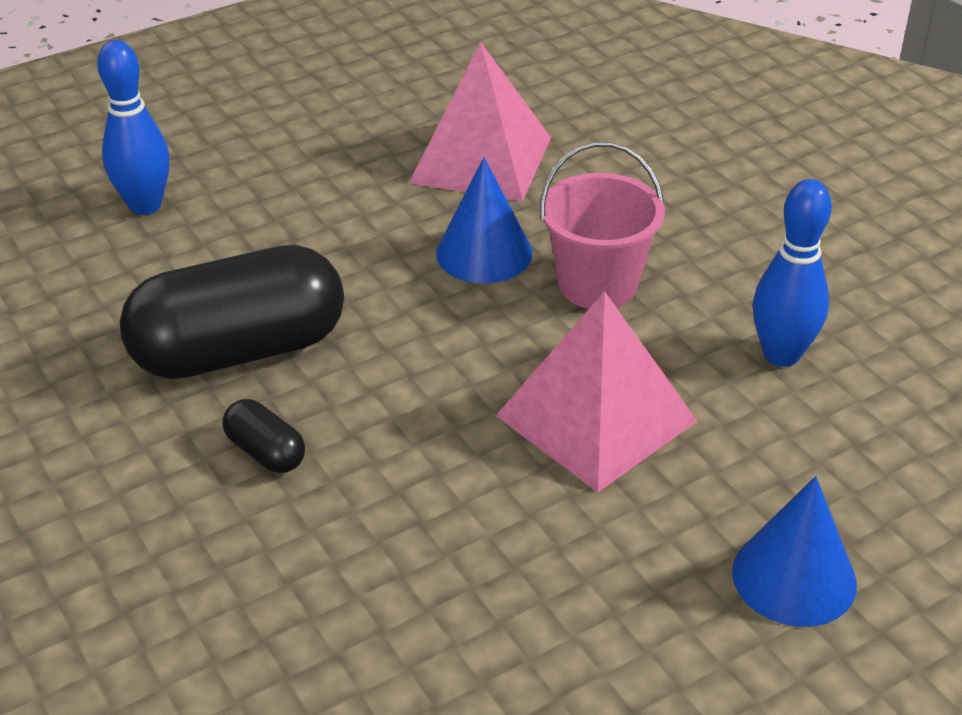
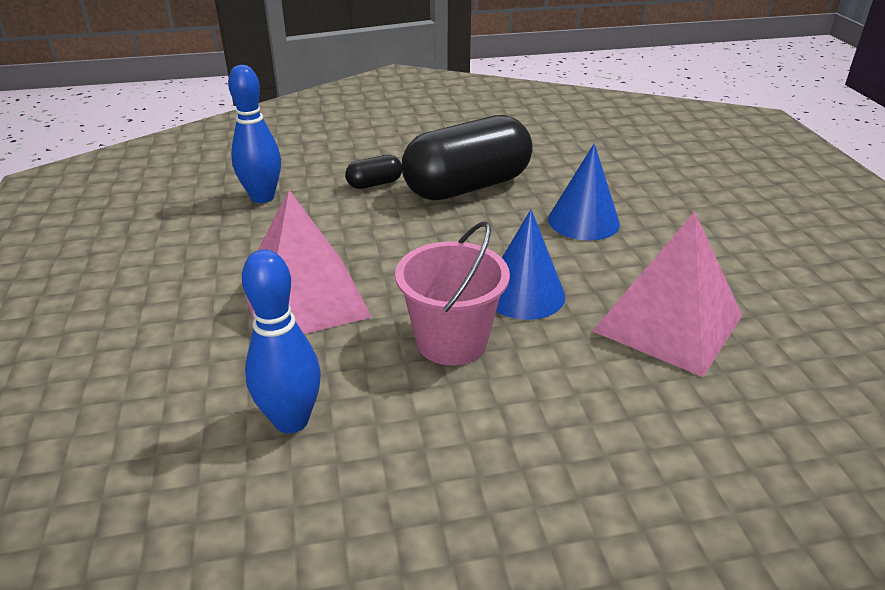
camera: 110 degrees right, 5 degrees down
blue bowling pin [97,40,170,215] -> blue bowling pin moved to [228,65,281,203]
black capsule [120,245,344,379] -> black capsule turned 60 degrees clockwise [402,115,532,200]
blue cone [732,476,857,627] -> blue cone moved to [548,143,620,241]

